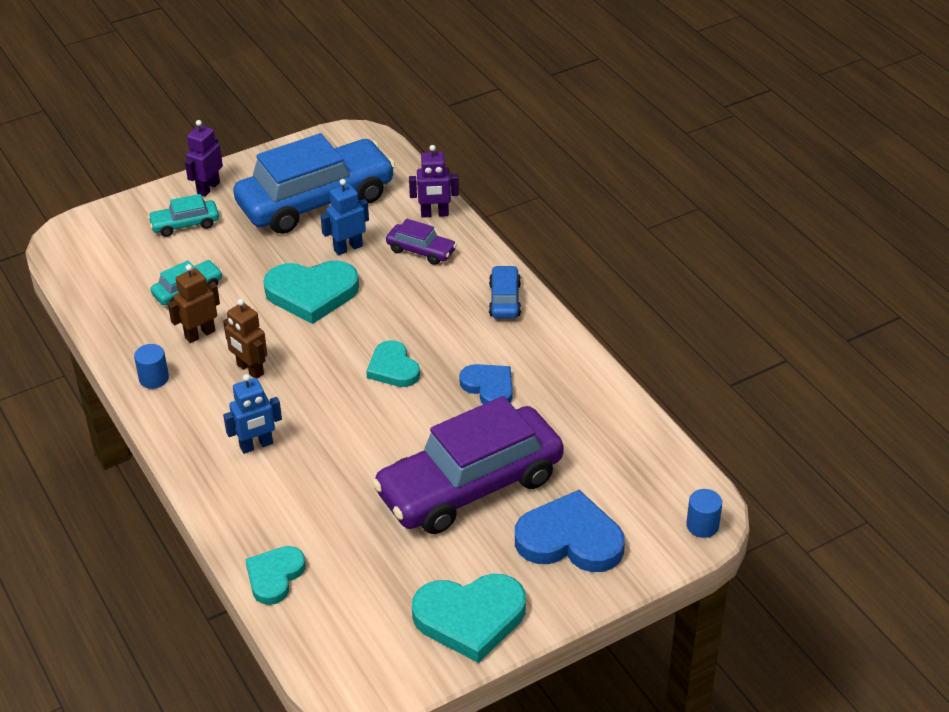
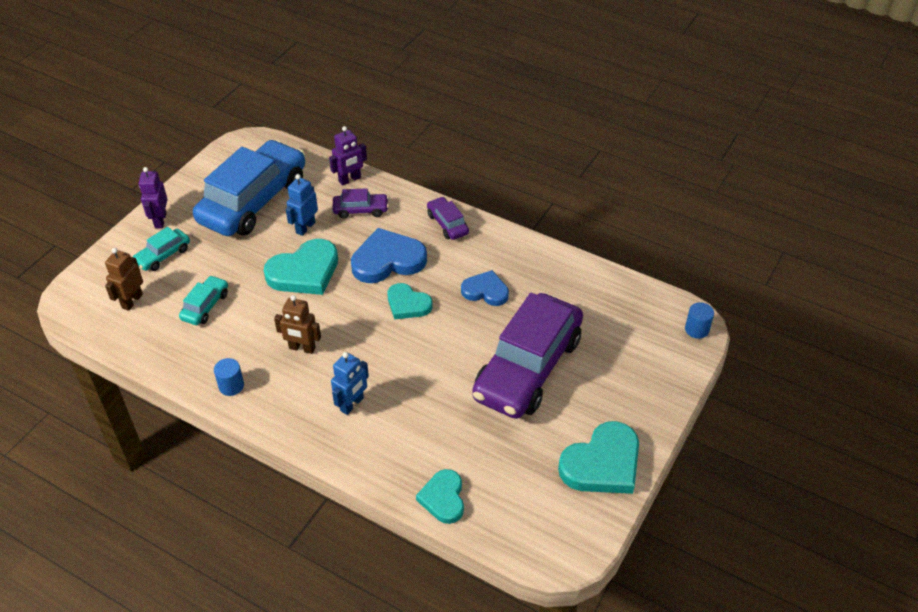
camera: 30 degrees left, 5 degrees up
brown robot [168,264,220,343] -> brown robot moved to [105,248,143,311]
blue car [489,265,521,319] -> purple car [427,197,469,240]
blue heart [515,490,625,572] -> blue heart moved to [351,228,427,283]

